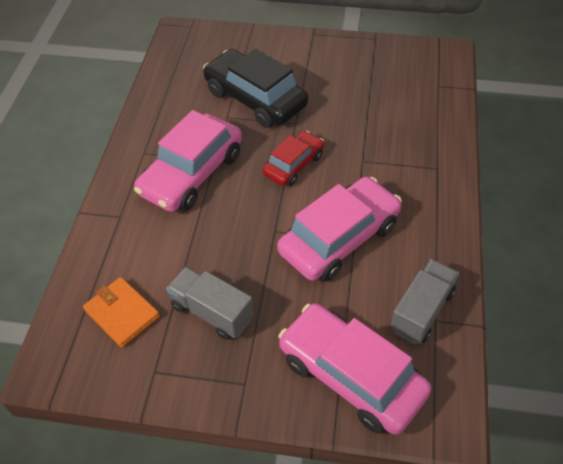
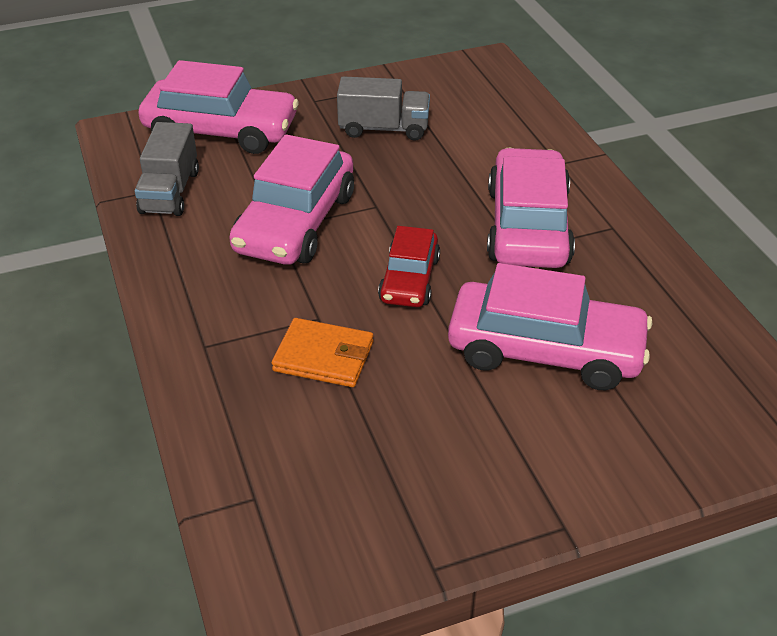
camera: 150 degrees right, 10 degrees down
orange wallet [83,277,160,348] -> orange wallet moved to [272,318,373,387]
black car [203,49,308,128] -> pink car [448,263,652,390]

